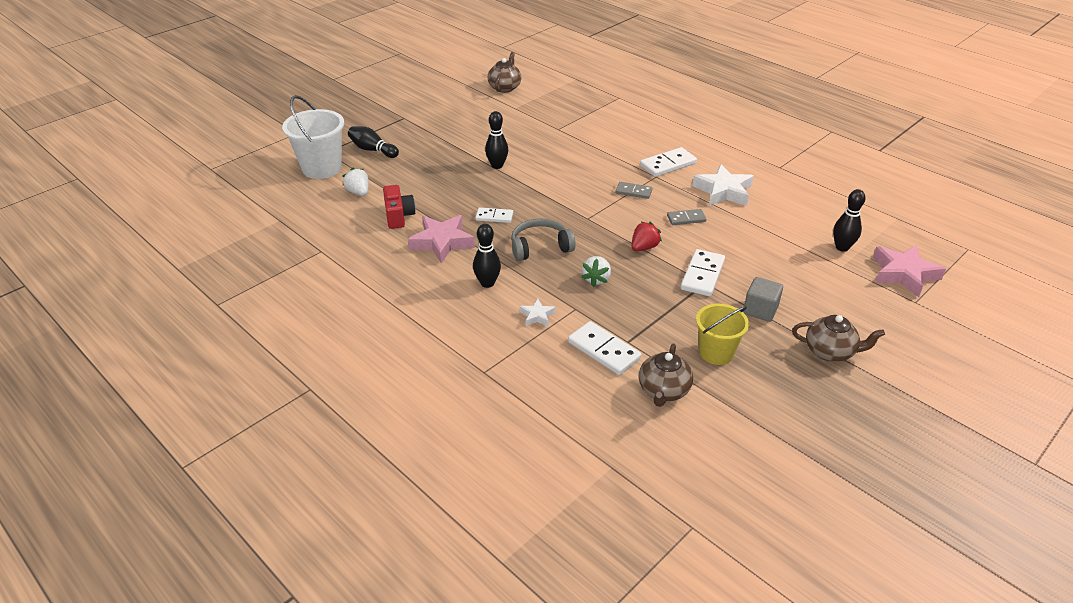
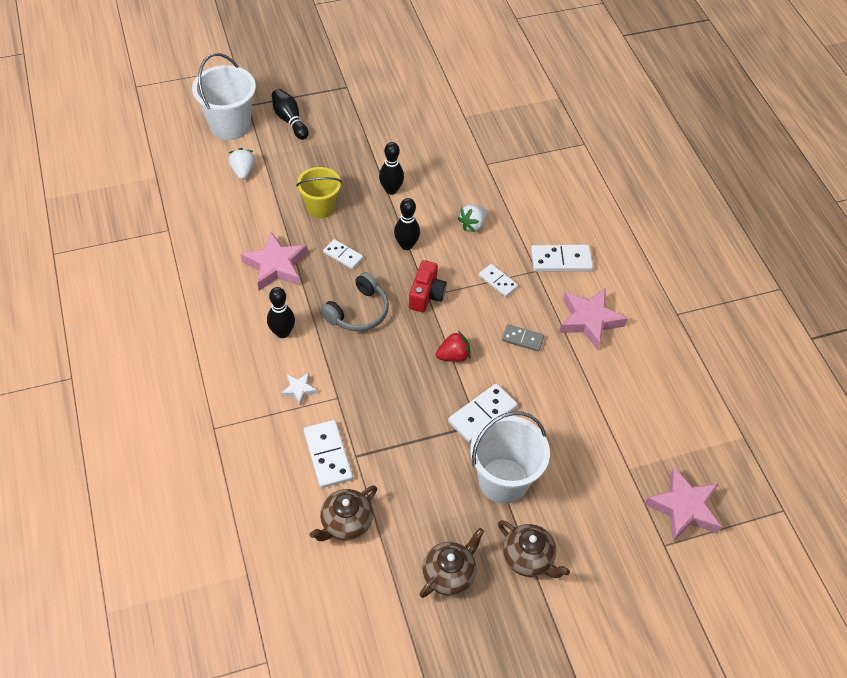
camera: 25 degrees right, 15 degrees up
red camera [383,185,416,229] -> red camera moved to [409,260,447,312]
brown teapot [488,52,521,93] -> brown teapot moved to [419,528,484,598]
grey headphones [511,218,576,261] -> grey headphones turned 120 degrees clockwise [320,272,389,332]
white strawberry [581,256,611,287] -> white strawberry moved to [457,205,488,232]
grey domino [615,182,653,199] -> white domino [479,264,518,297]
white star [692,164,754,206] -> pink star [559,288,628,350]
yellow bucket [696,304,749,365] -> yellow bucket moved to [296,167,342,218]
grey cube [743,277,783,322] -> white bucket [470,411,550,504]
black bowling pin [833,189,865,252] -> black bowling pin moved to [394,198,420,250]

